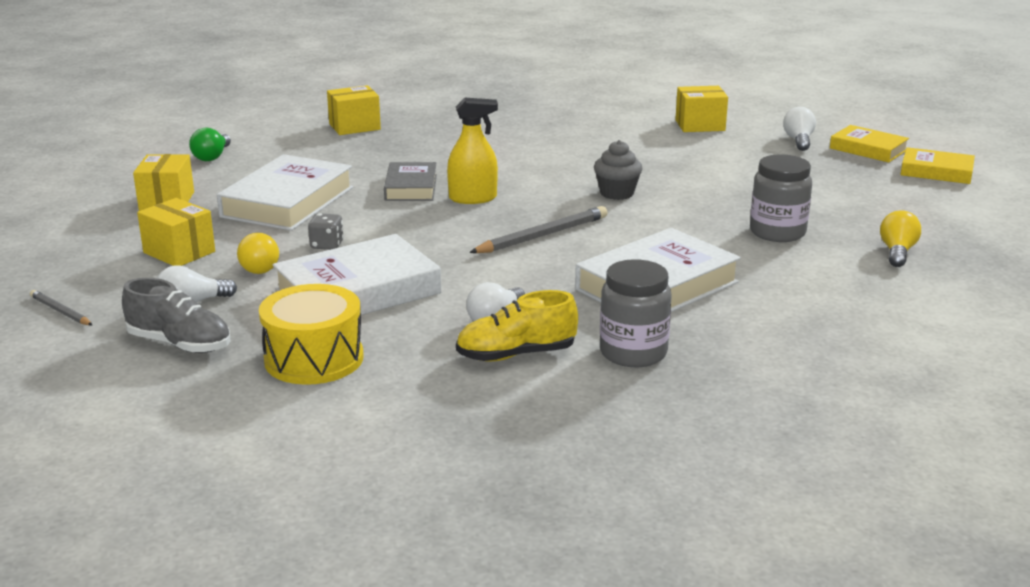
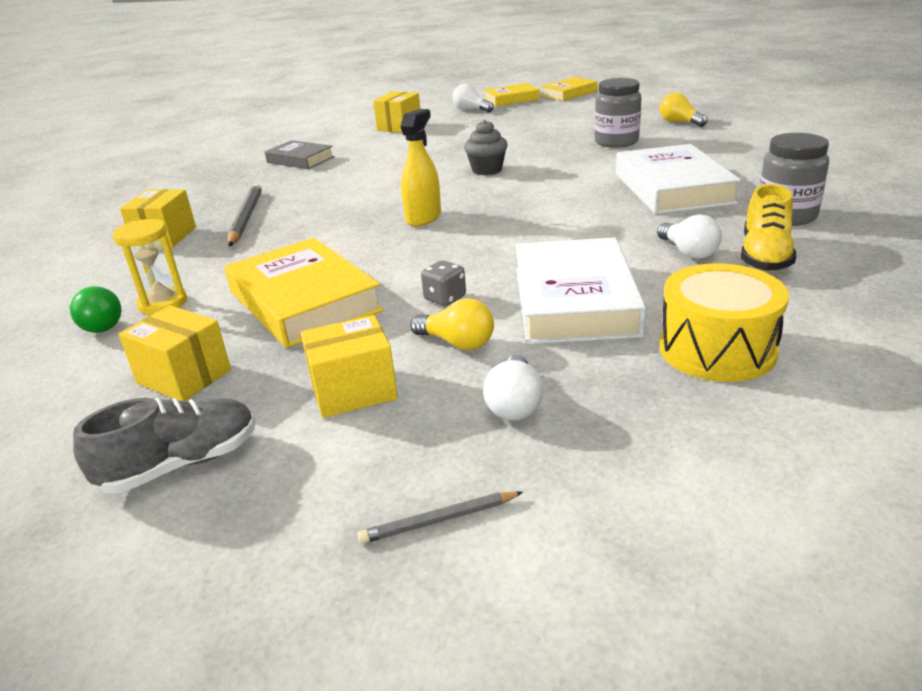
camera: 55 degrees left, 5 degrees up
grey shoe [122,278,230,353] -> grey shoe moved to [73,397,256,493]
white book [217,154,353,231] -> yellow book [224,238,383,348]
grey book [384,162,437,201] -> grey book moved to [265,140,334,169]
grey pencil [469,206,607,253] -> grey pencil moved to [228,184,262,246]
none -> yellow hourglass [112,219,187,315]

